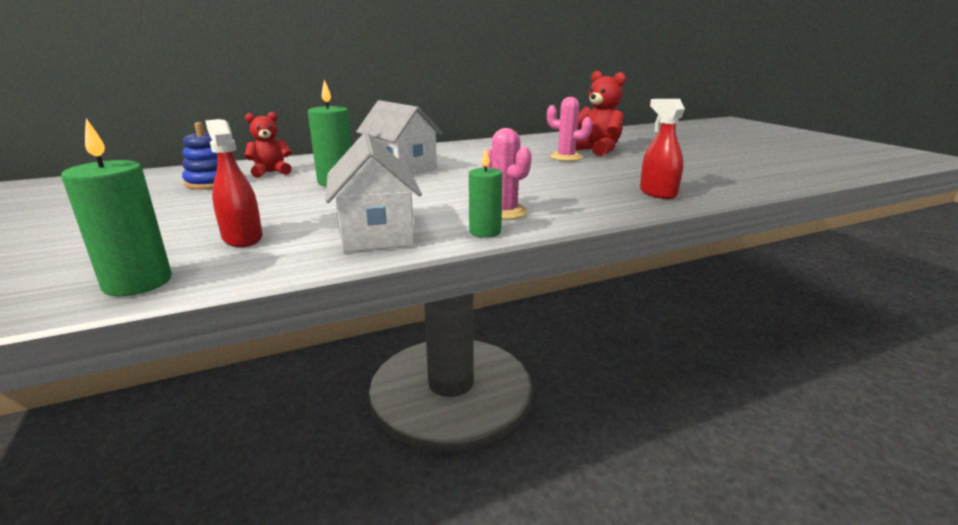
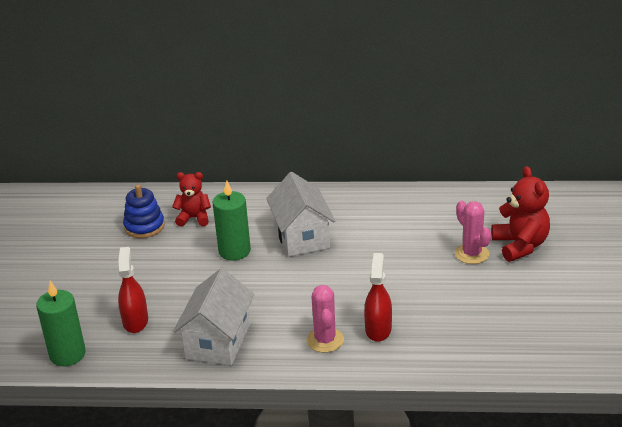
camera: 30 degrees right, 10 degrees up
green candle [469,148,502,238] -> none
red spray bottle [640,99,685,199] -> red spray bottle moved to [364,253,392,342]

